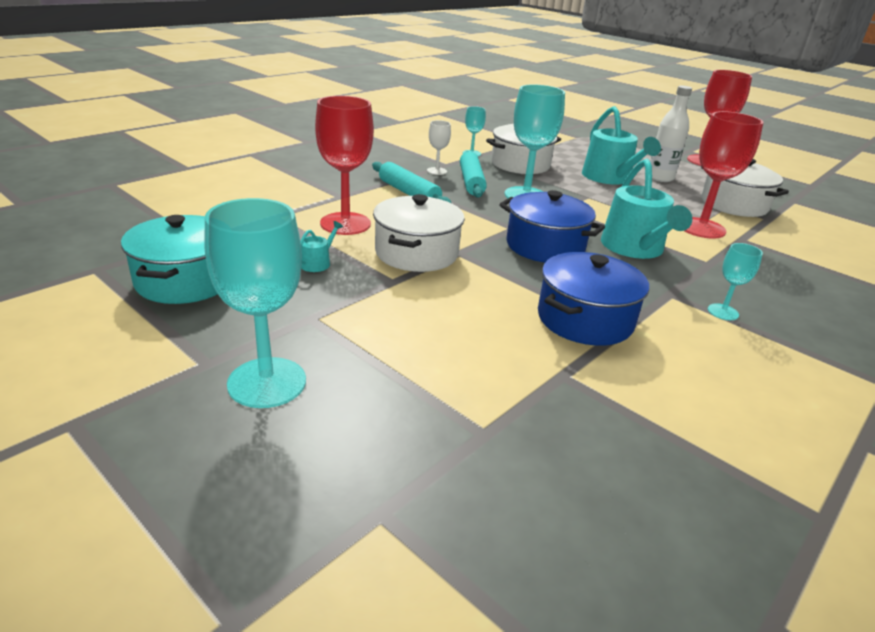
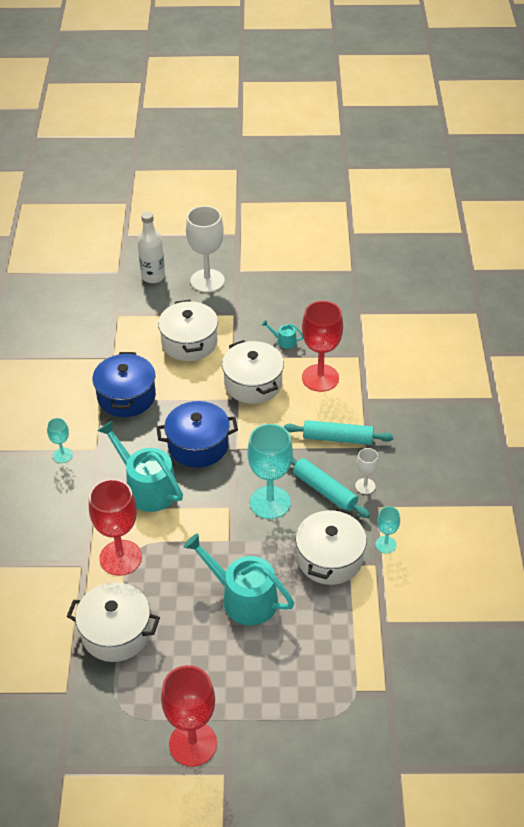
camera: 140 degrees right, 15 degrees up
turquoise pot [121,215,217,304] -> none
turquoise goblet [204,198,306,408] -> white goblet [186,206,225,293]
turquoise watering can [300,221,343,272] -> turquoise watering can turned 120 degrees clockwise [262,320,304,349]
white bottle [650,86,692,182] -> white bottle moved to [138,212,165,283]
none -> white pot [158,300,218,361]

